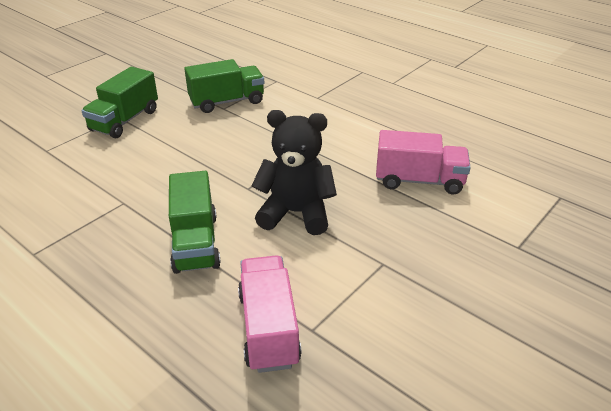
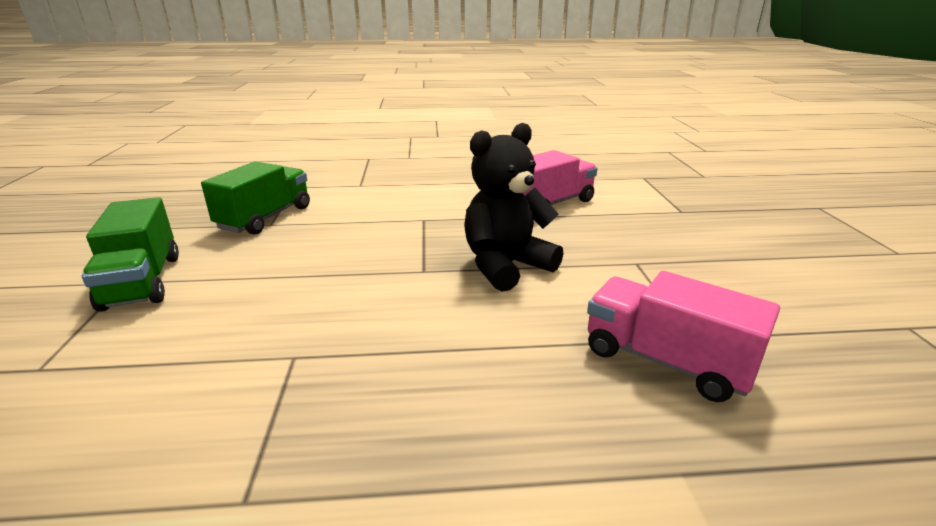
camera: 45 degrees left, 10 degrees down
green truck [169,171,221,274] -> none

